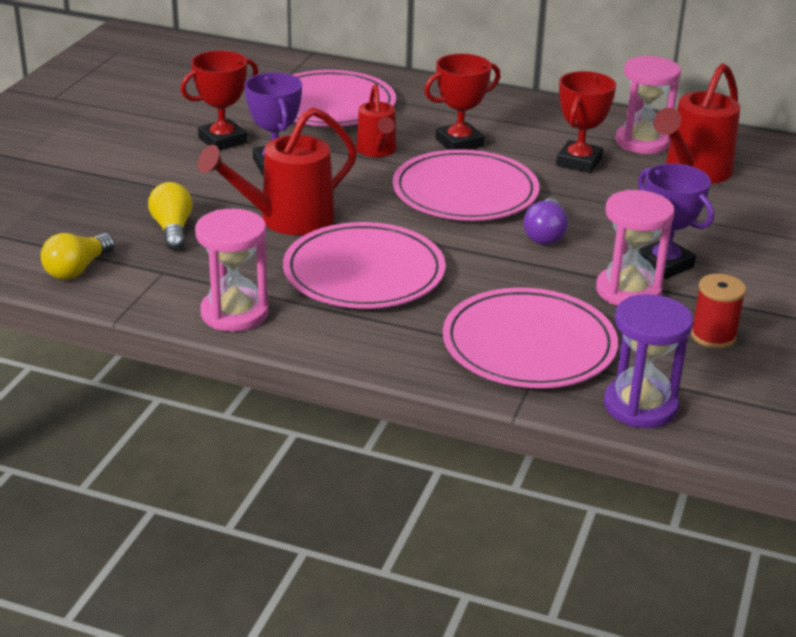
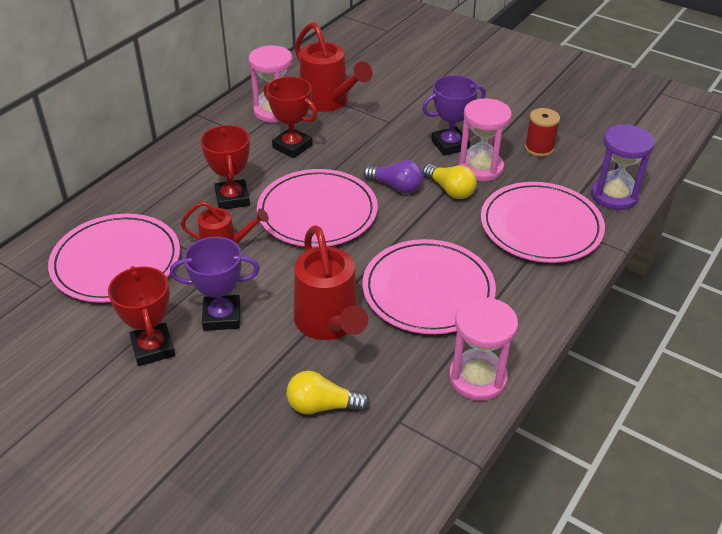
camera: 75 degrees left, 10 degrees up
yellow light bulb [41,233,115,280] -> yellow light bulb moved to [423,164,477,199]

